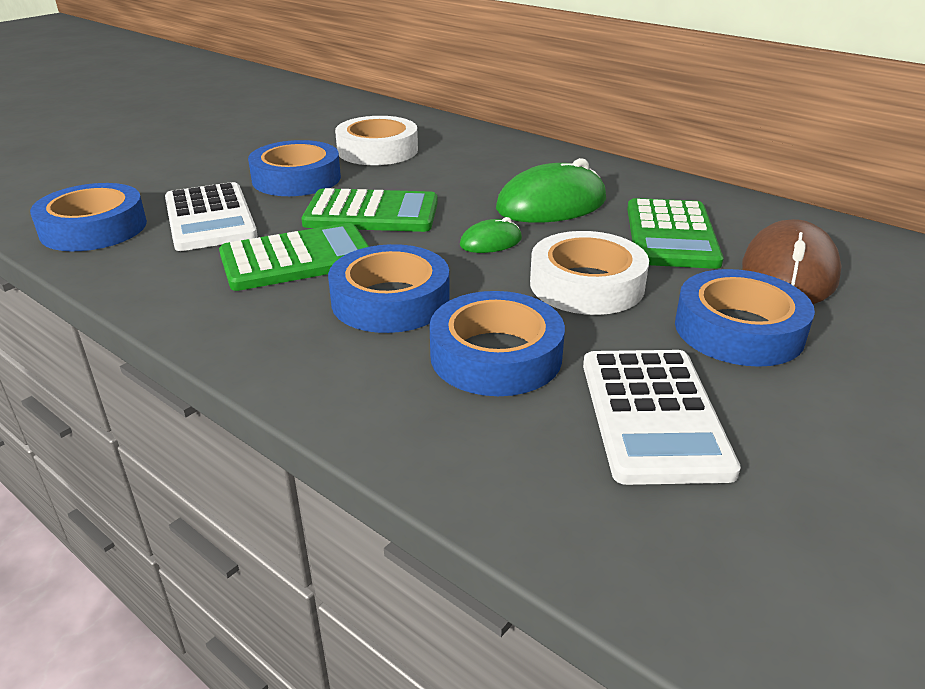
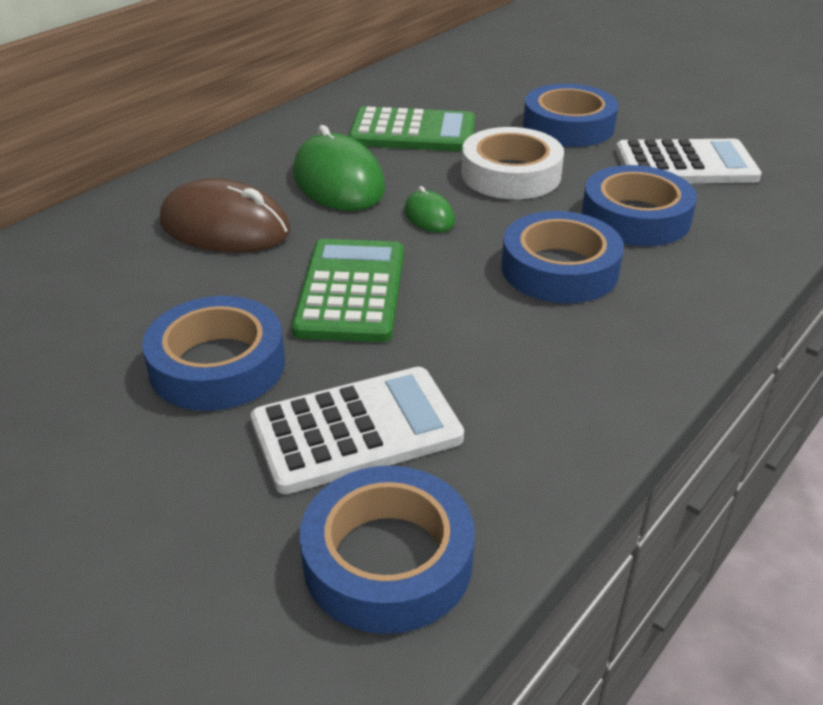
camera: 90 degrees left, 5 degrees up
green calculator [219,223,369,291] -> none
white tape [335,116,418,165] -> none
brown mouse [742,219,842,304] -> brown mouse moved to [160,178,291,253]

